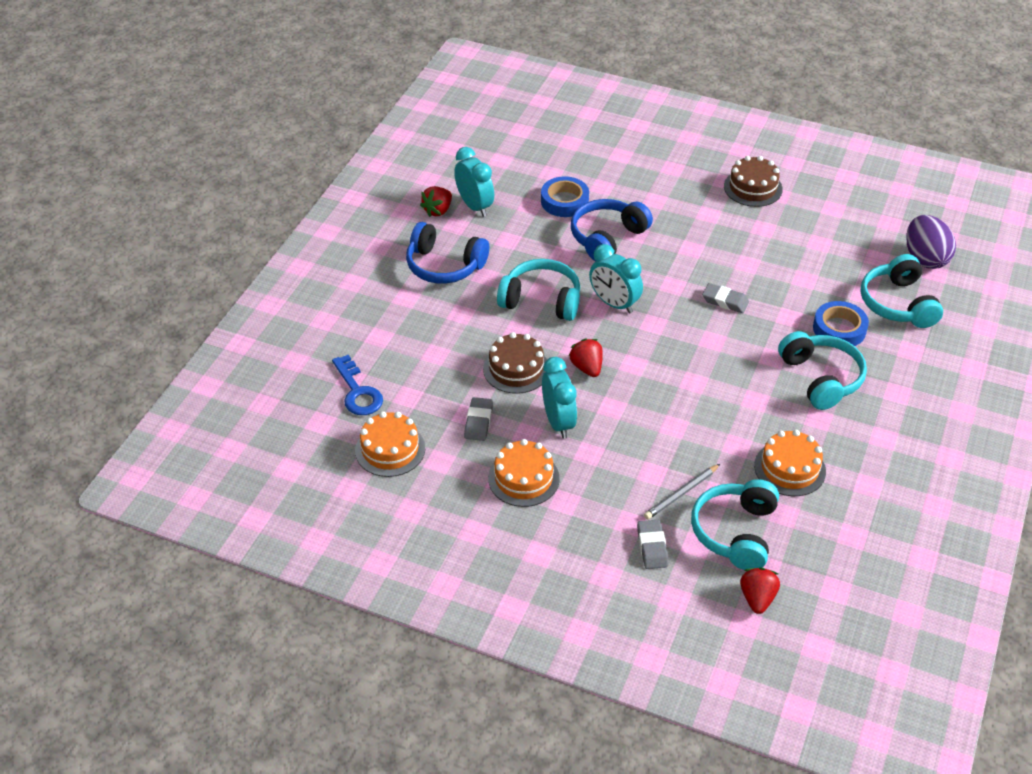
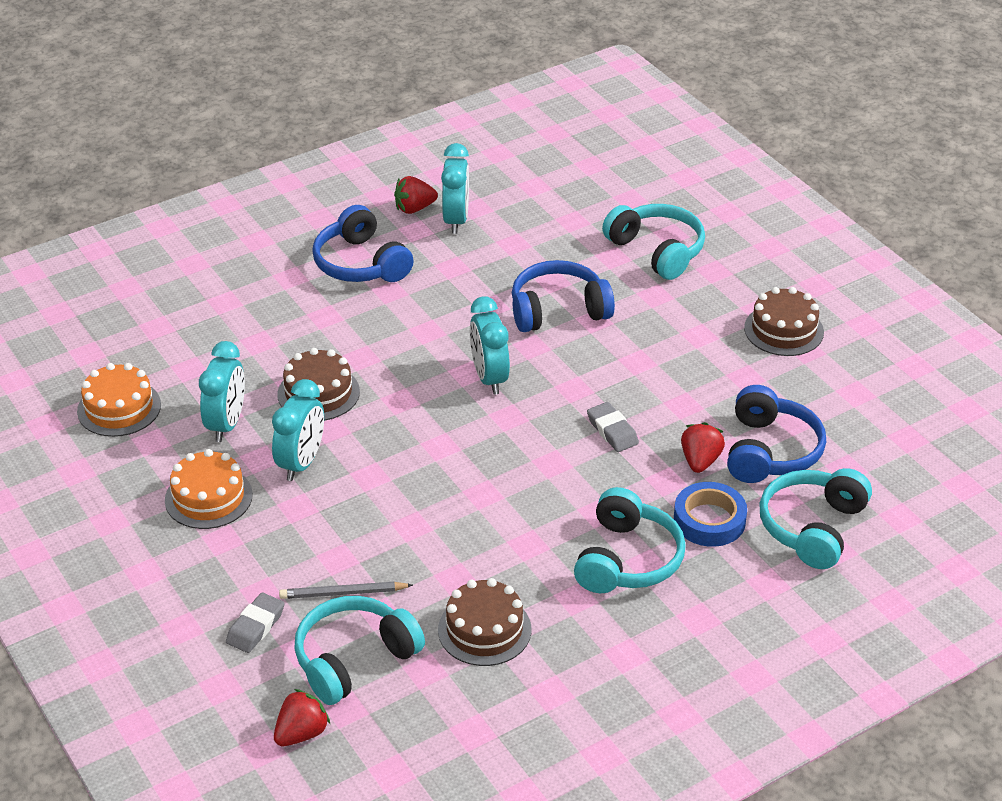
camera: 35 degrees right, 5 degrees down
blue key [332,355,383,415] -> none
grey eraser [464,397,493,441] -> turquoise clock [199,341,245,442]
turquoise headphones [497,259,580,321] -> turquoise headphones moved to [602,204,705,280]
blue tape [541,176,589,217] -> none
red strawberry [569,339,603,377] -> red strawberry moved to [681,422,725,473]
orange cake [754,430,826,496] -> brown cake [438,578,531,666]
purple egg [906,215,956,269] -> none
none -> blue headphones [727,385,826,483]

